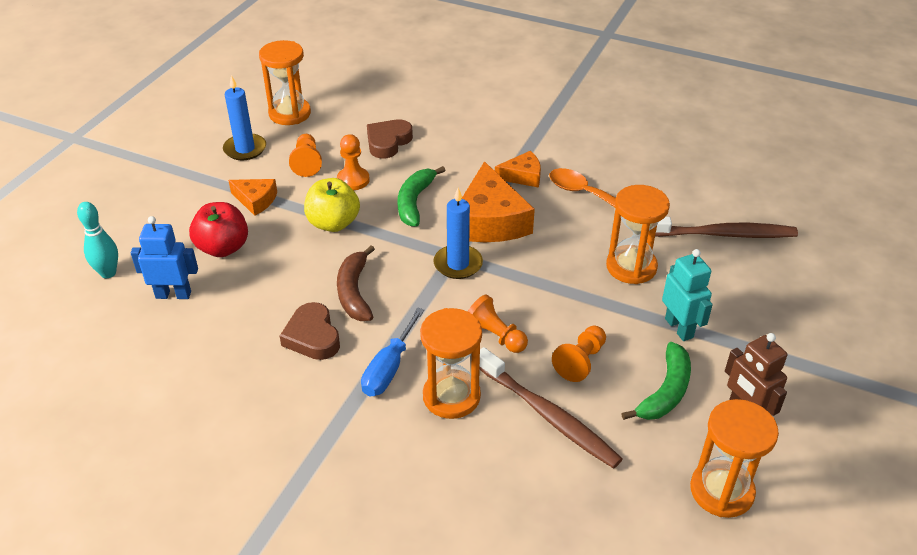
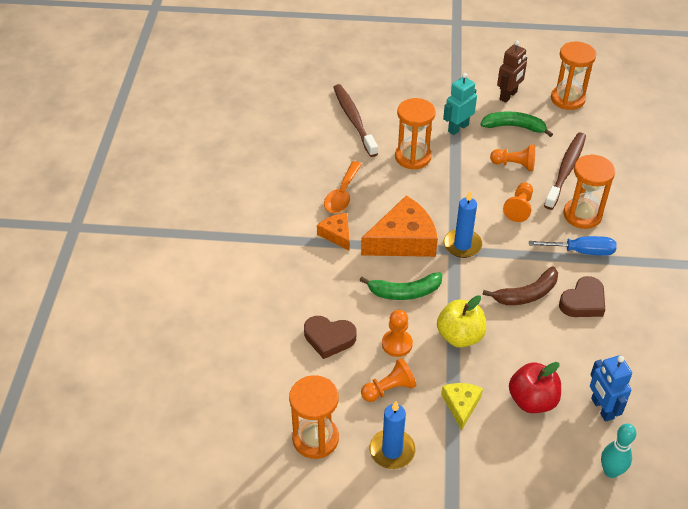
camera: 110 degrees left, 5 degrees up
orange cheese [228,179,277,216] -> yellow cheese [441,383,483,431]

